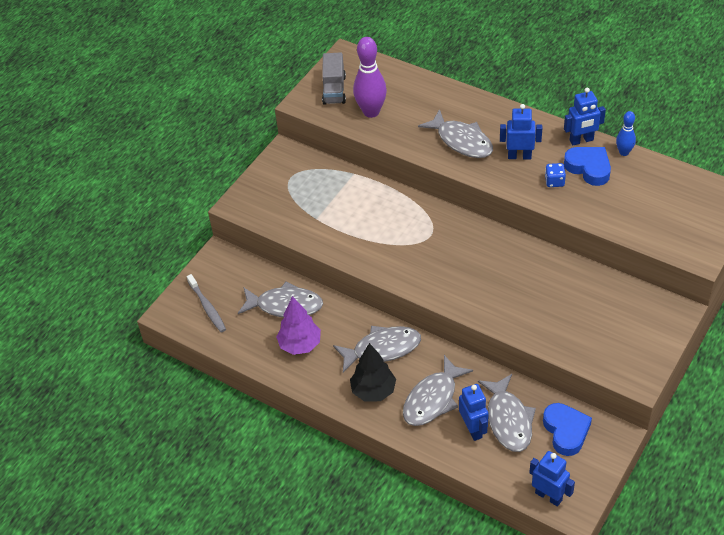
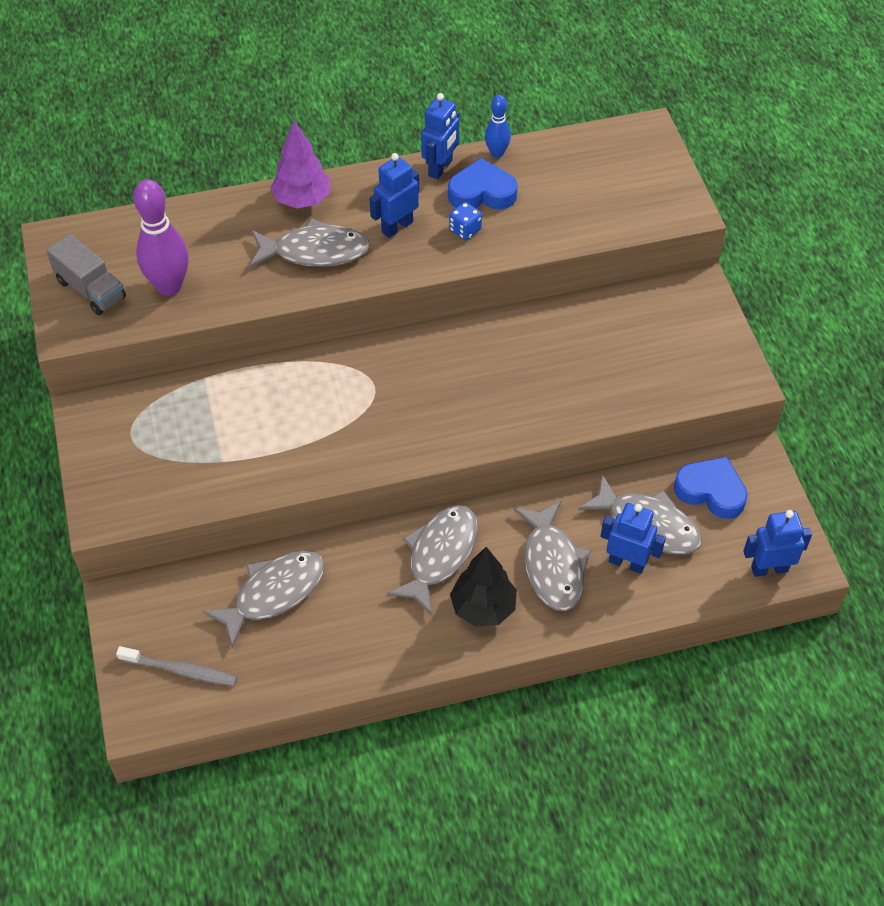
camera: 50 degrees left, 5 degrees up
purple tree [276,296,321,355] -> purple tree moved to [271,121,330,208]

